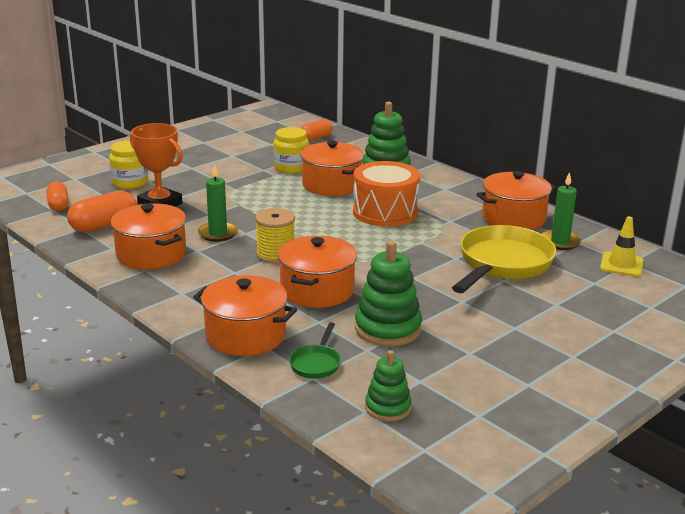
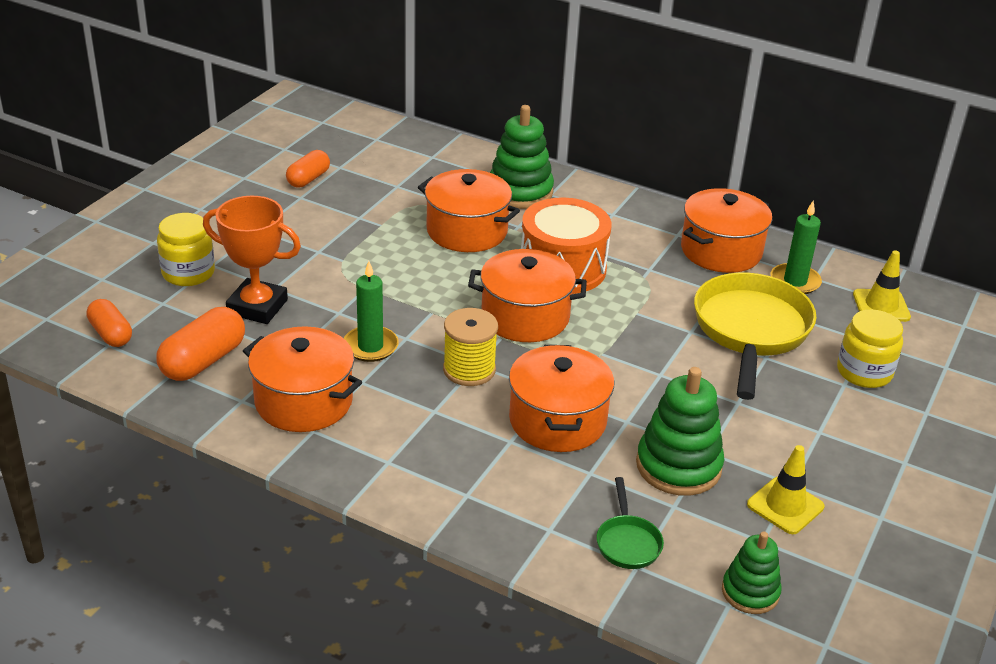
camera: 20 degrees left, 10 degrees up
orange pot [193,275,297,356] -> orange pot moved to [468,249,587,342]
yellow jar [273,127,309,174] -> yellow jar moved to [837,309,903,388]
orange capsule [301,119,333,141] -> orange capsule moved to [286,150,330,188]
none -> yellow traffic cone [747,445,825,534]

